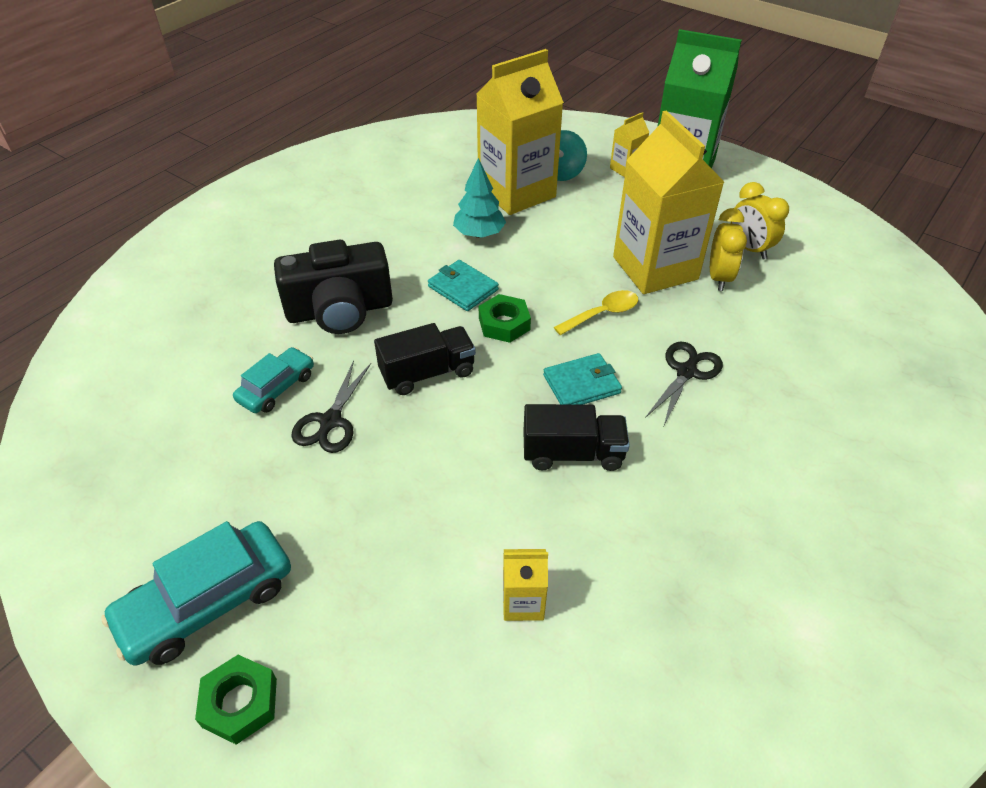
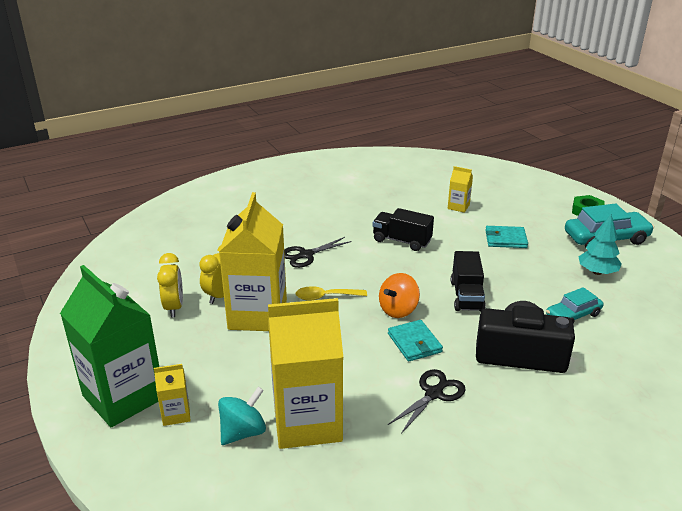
camera: 155 degrees left, 15 degrees down
black scissors [291,361,371,453] -> black scissors moved to [388,369,466,434]
black truck [374,323,476,395] -> black truck turned 90 degrees counterclockwise [451,251,486,312]
turquoise tree [453,158,506,238] -> turquoise tree moved to [578,214,622,275]
green nut [479,294,531,343] -> orange spinning top [379,273,420,318]
turquoise wallet [543,353,622,405] -> turquoise wallet moved to [485,226,528,248]

